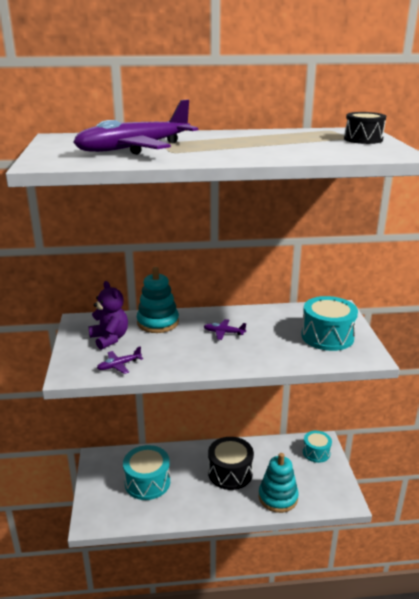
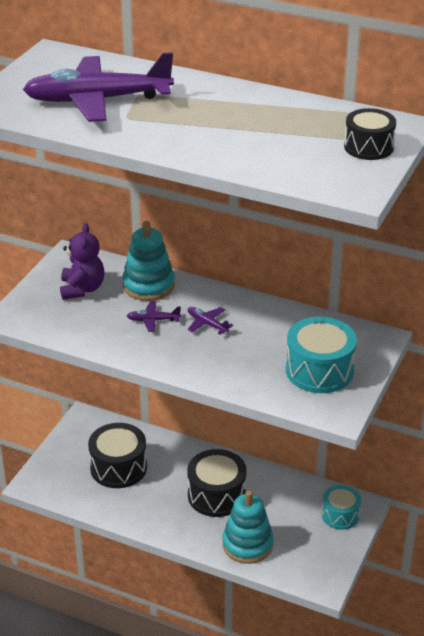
camera: 30 degrees right, 10 degrees up
purple plane [97,346,143,374] -> purple plane moved to [127,301,181,332]
turquoise drum [123,445,170,500] -> black drum [88,423,147,488]

